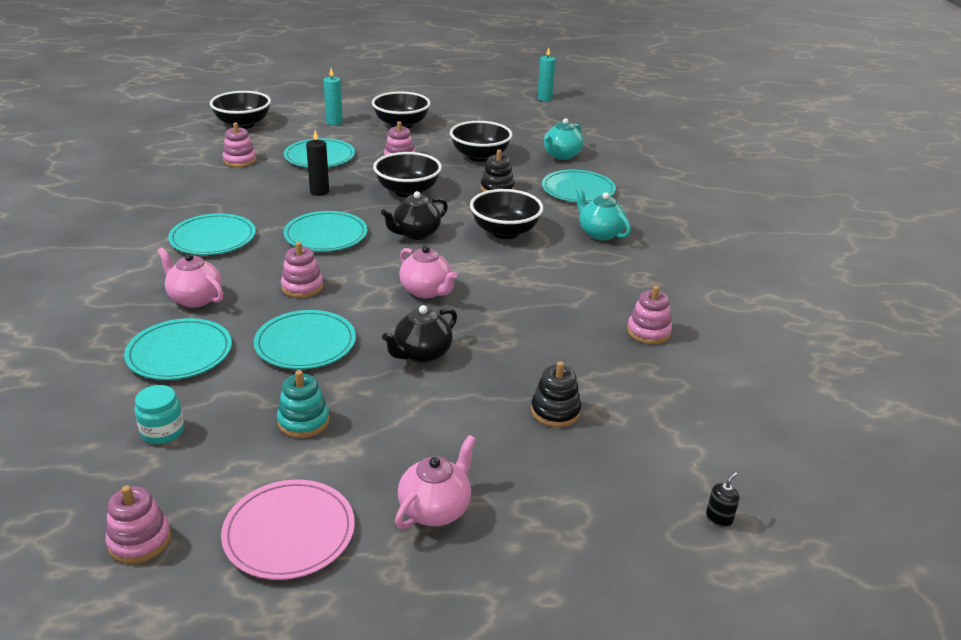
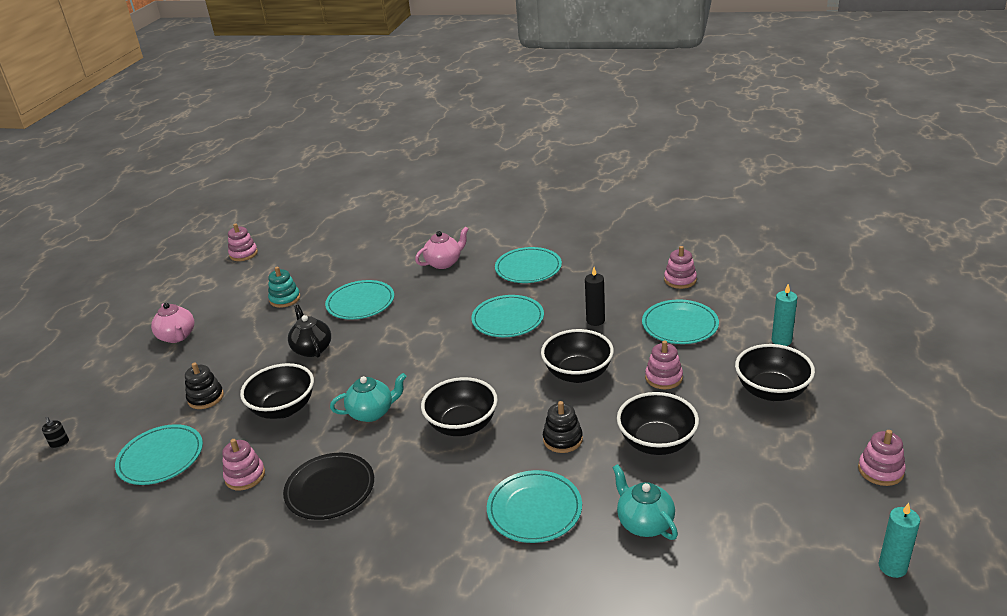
camera: 115 degrees right, 0 degrees up
turquoise plate [124,318,232,380] -> turquoise plate moved to [115,424,203,485]
turquoise jar [134,385,184,444] -> none
black bowl [210,91,271,129] -> black bowl moved to [240,363,314,419]
pink plate [221,480,355,580] -> none
pink stacking toy [281,242,323,298] -> pink stacking toy moved to [858,430,906,486]
black teapot [381,191,448,240] -> none
pink teapot [399,245,457,298] -> none
turquoise teapot [575,186,631,240] -> turquoise teapot moved to [330,373,407,422]
none -> black plate [283,453,374,520]

